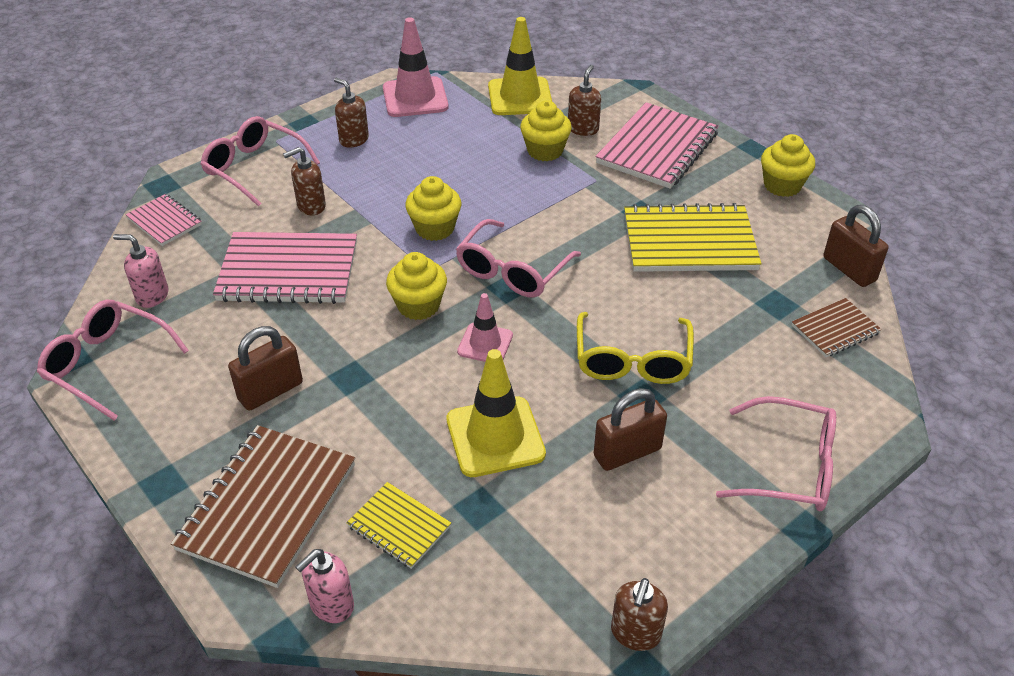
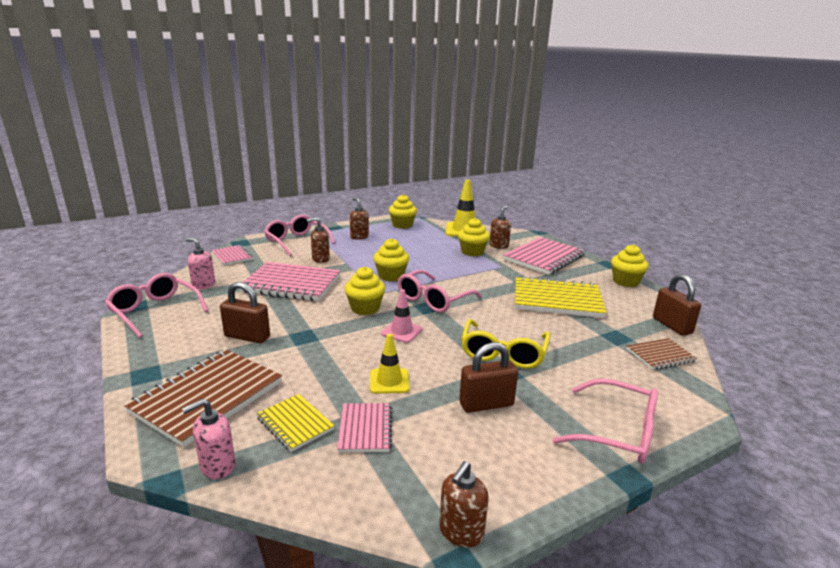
camera: 10 degrees right, 20 degrees down
brown padlock [228,326,303,411] -> brown padlock turned 45 degrees clockwise [220,282,270,343]
pink traffic cone [383,17,449,117] -> yellow cupcake [389,194,417,229]
yellow traffic cone [447,349,546,477] -> yellow traffic cone [370,334,410,394], size x0.60
none -> pink notebook [337,403,392,452]

